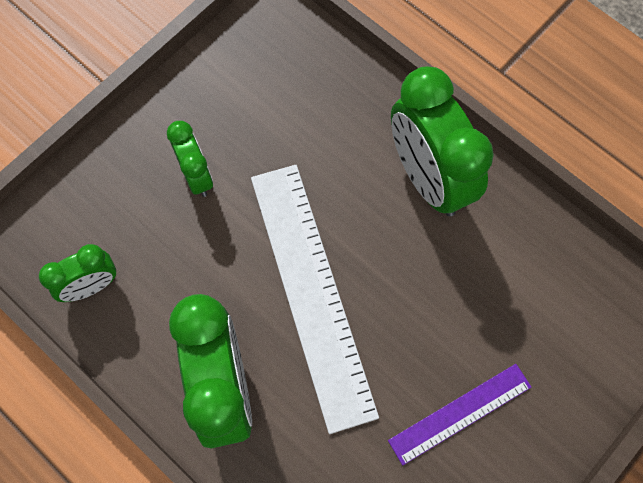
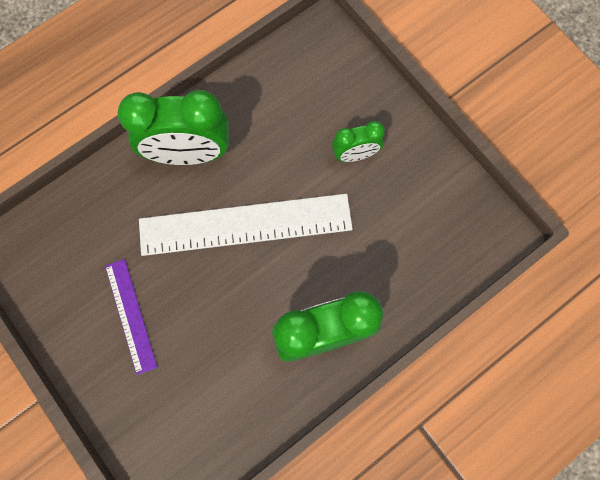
camera: 100 degrees right, 5 degrees up
green clock [39,244,116,302] -> none

